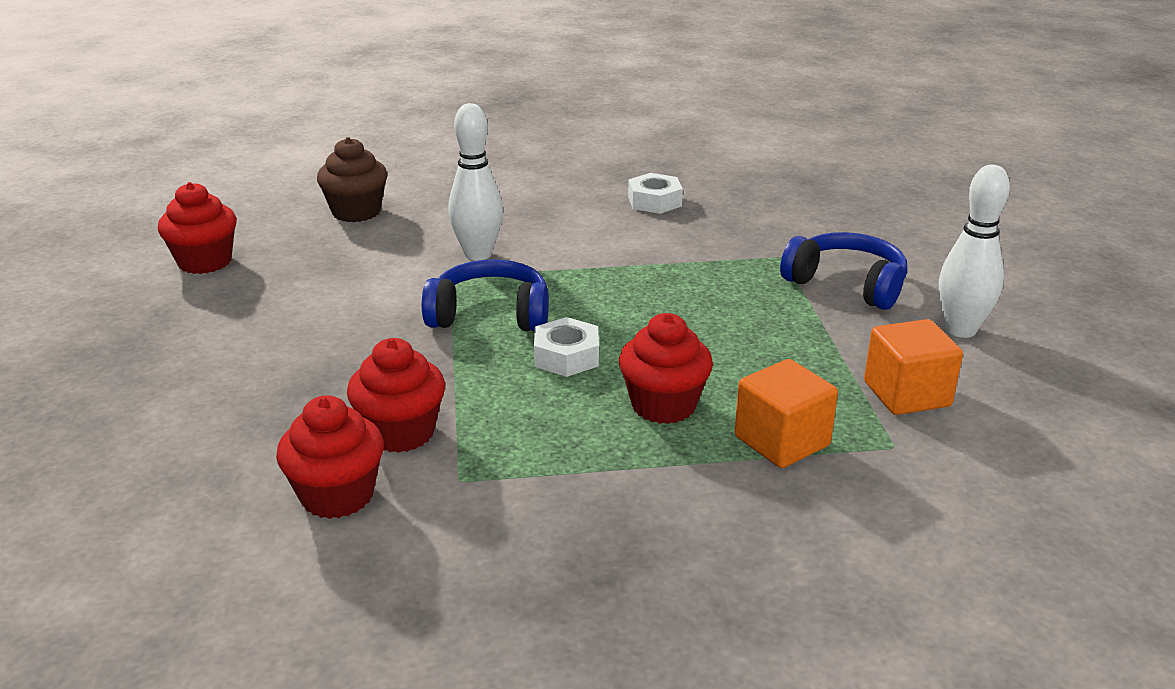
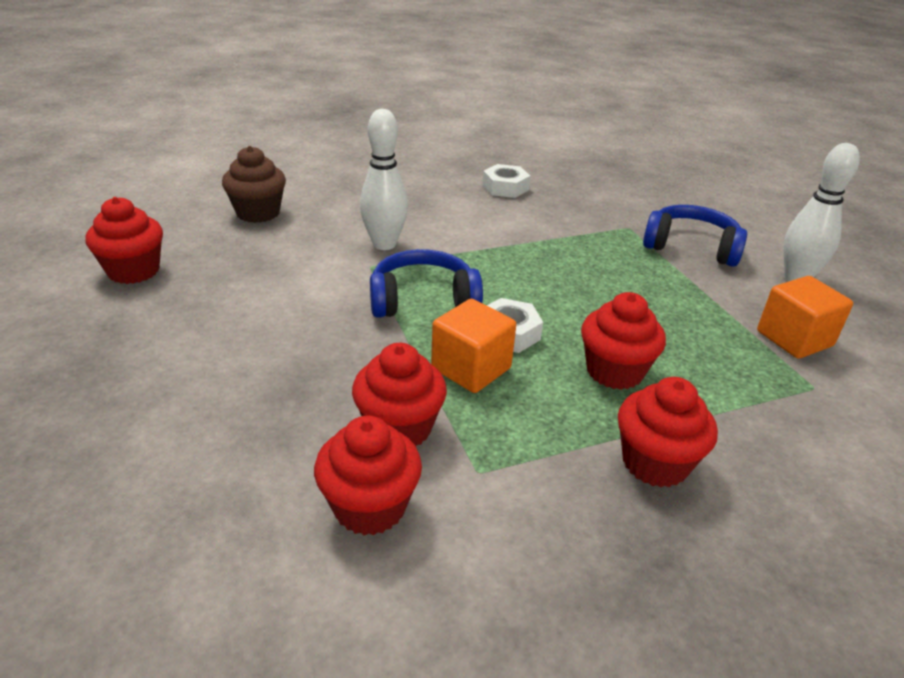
camera: 15 degrees left, 5 degrees up
orange cube [735,359,838,468] -> orange cube moved to [431,299,516,393]
none -> red cupcake [618,377,718,487]

